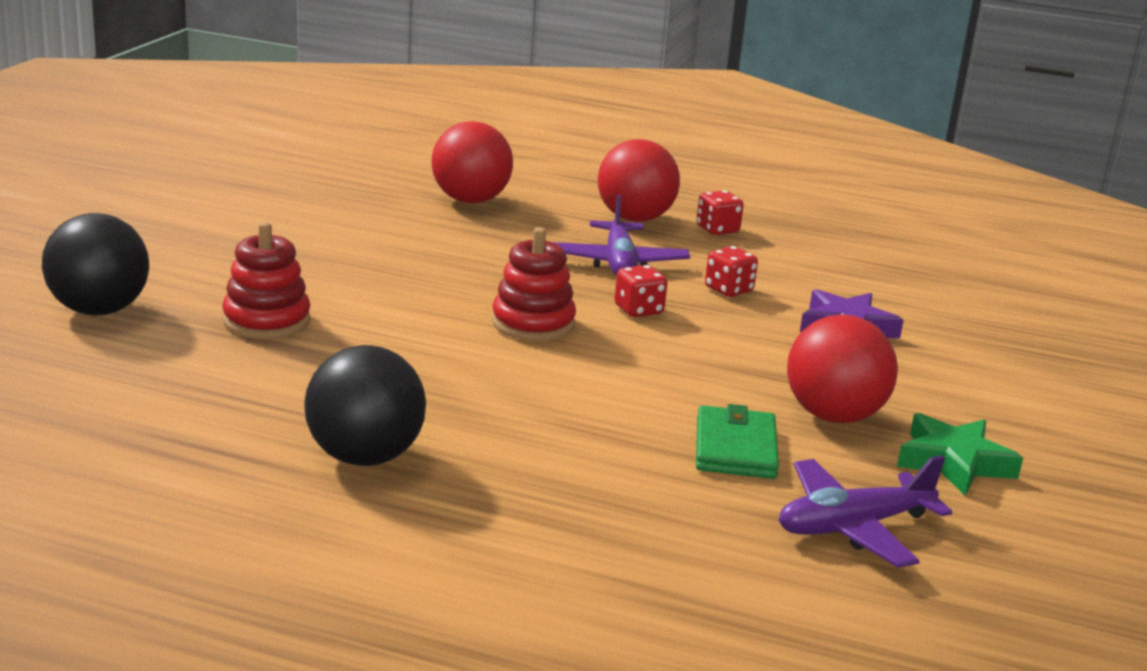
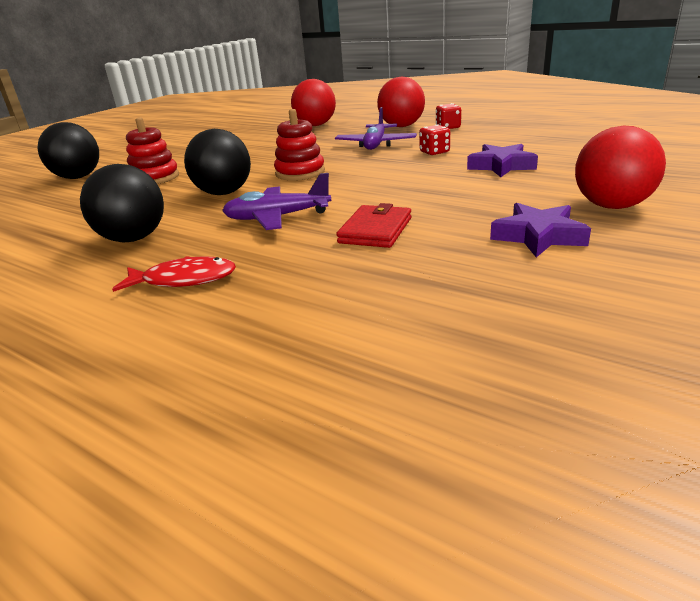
camera: 20 degrees right, 5 degrees up
red dice [614,265,668,317] -> none
green wallet [696,404,779,479] -> red wallet [336,203,411,248]
purple plane [779,456,952,568] -> purple plane moved to [222,173,331,230]
red ball [787,314,898,423] -> red ball moved to [575,126,666,209]
green star [897,413,1023,495] -> purple star [490,203,591,257]
none -> red fish [112,256,236,292]
none -> black ball [184,129,251,195]

